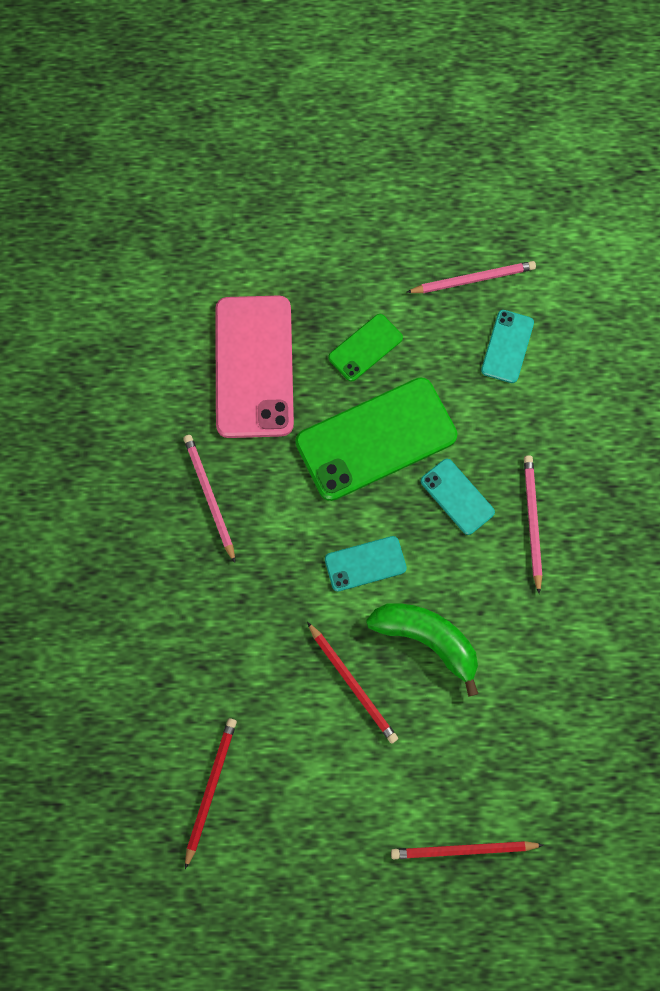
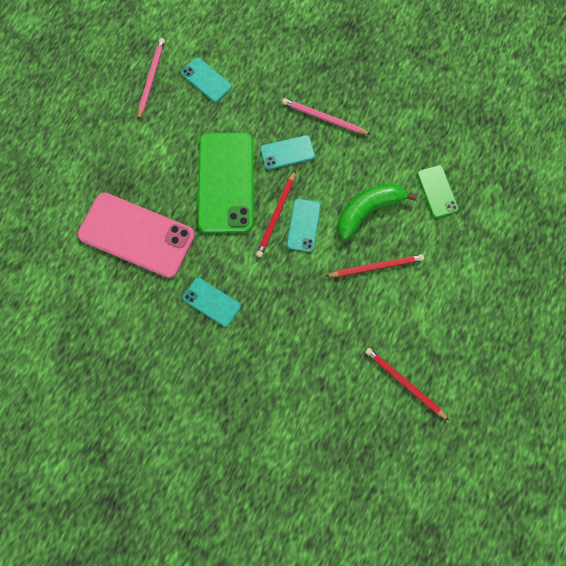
camera: 65 degrees left, 0 degrees up
pink pencil [183,435,235,563] -> turquoise phone [183,278,241,327]
green phone [328,314,403,382] -> green phone moved to [417,165,459,218]
red pencil [391,841,544,859] -> red pencil moved to [256,170,296,257]

